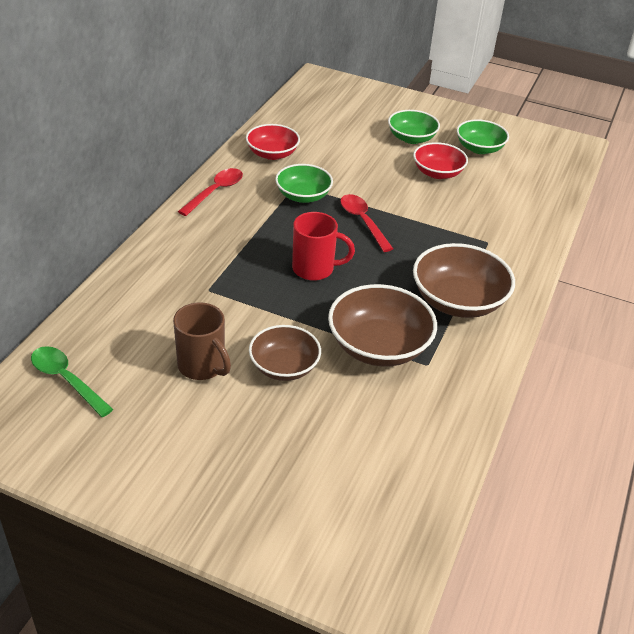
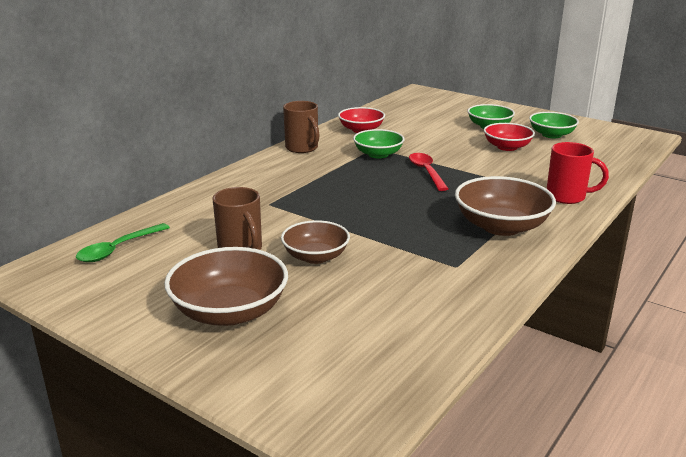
camera: 15 degrees right, 15 degrees down
green spoon [31,346,113,417] -> green spoon turned 105 degrees counterclockwise [76,223,170,262]
red spoon [178,168,243,216] -> brown mug [283,101,320,153]
red mug [292,212,355,281] -> red mug moved to [547,142,609,204]
brown bowl [328,284,437,367] -> brown bowl moved to [164,247,288,326]

